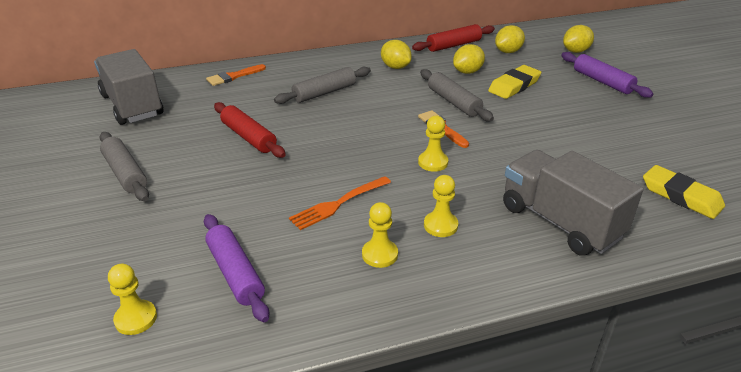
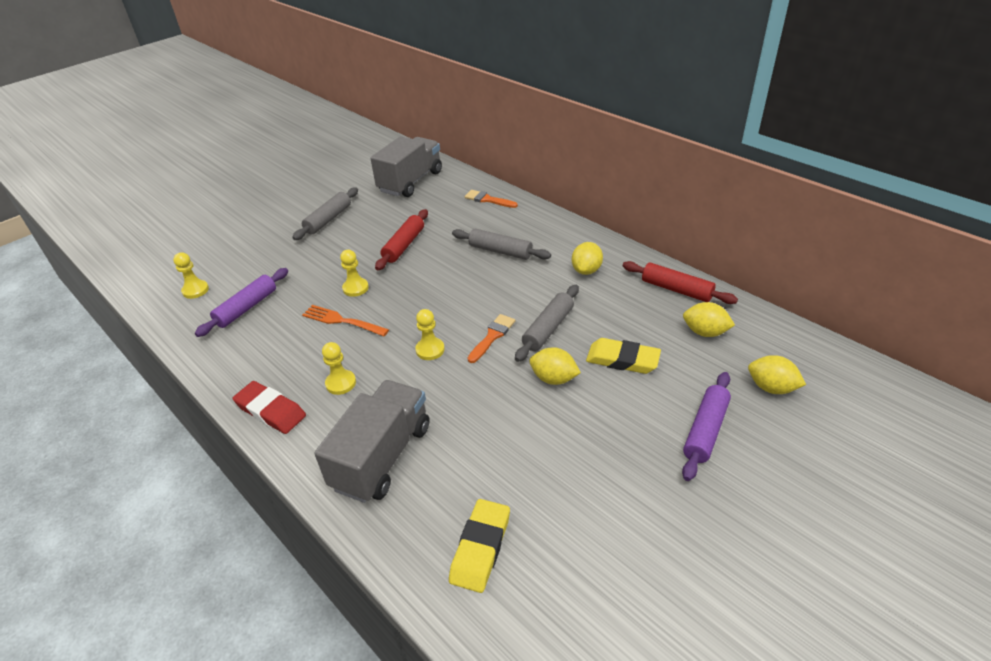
camera: 65 degrees right, 5 degrees up
yellow pawn [362,202,398,268] -> yellow pawn moved to [340,250,369,297]
yellow lemon [453,44,485,74] -> yellow lemon moved to [529,347,581,385]
none -> red eraser [233,381,306,434]

